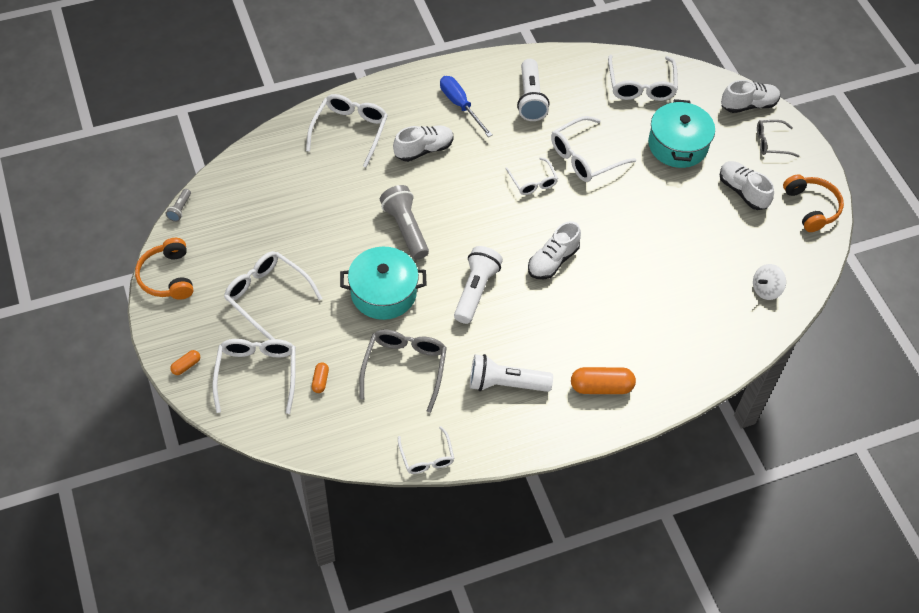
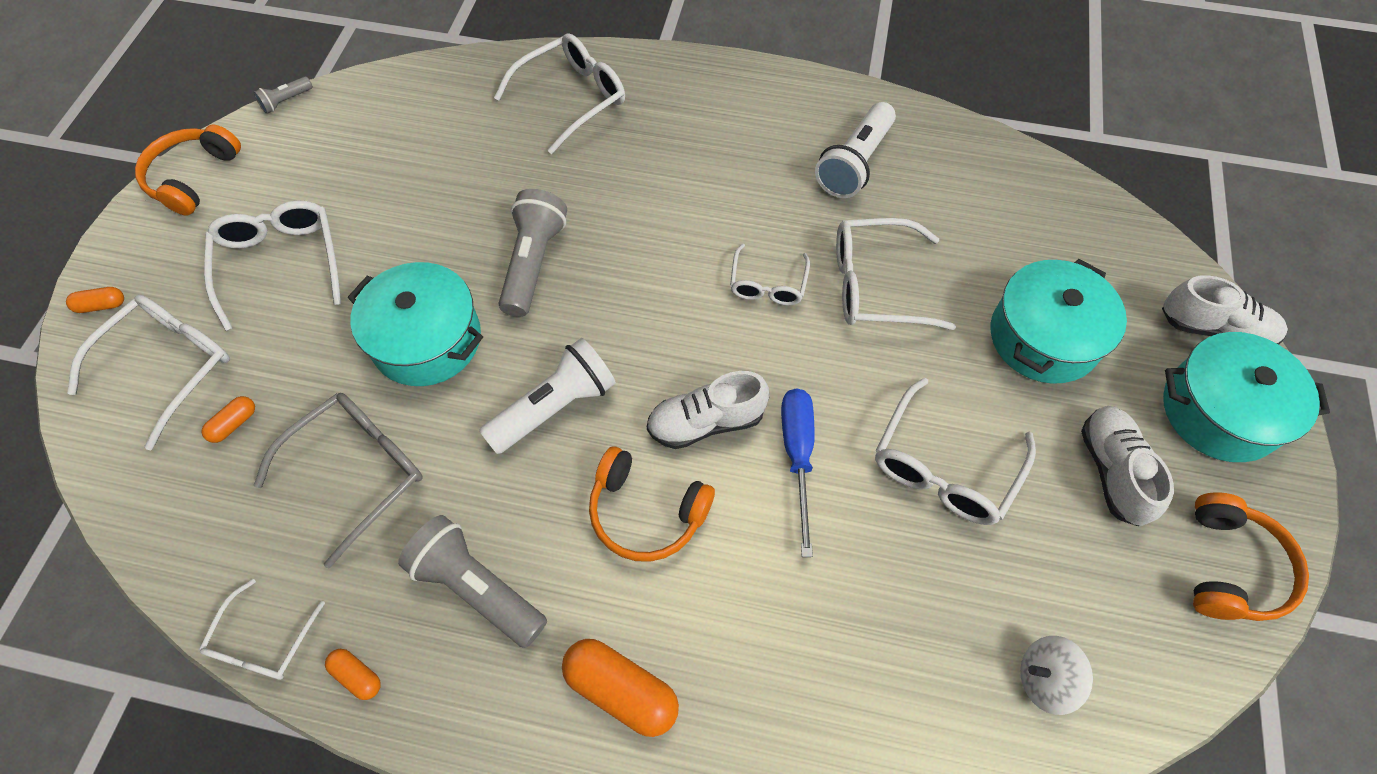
camera: 35 degrees right, 5 degrees up
white shoe [393,125,453,162] -> none
blue screwdriver [440,76,492,137] -> blue screwdriver moved to [781,389,815,557]
white flashlight [470,354,553,392] -> grey flashlight [398,515,547,648]
white glasses [608,55,678,101] -> white glasses moved to [875,378,1036,525]
grey glasses [757,120,799,157] -> turquoise pot [1163,332,1330,462]
none -> orange capsule [325,649,381,700]
none -> orange headphones [589,446,715,562]

